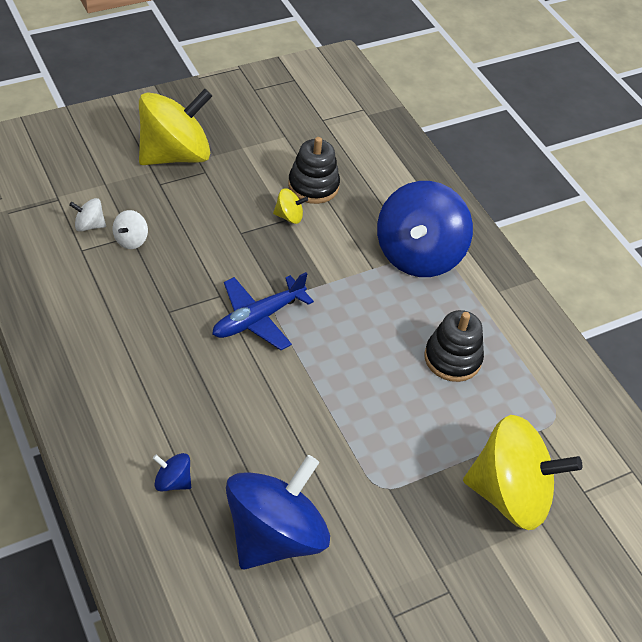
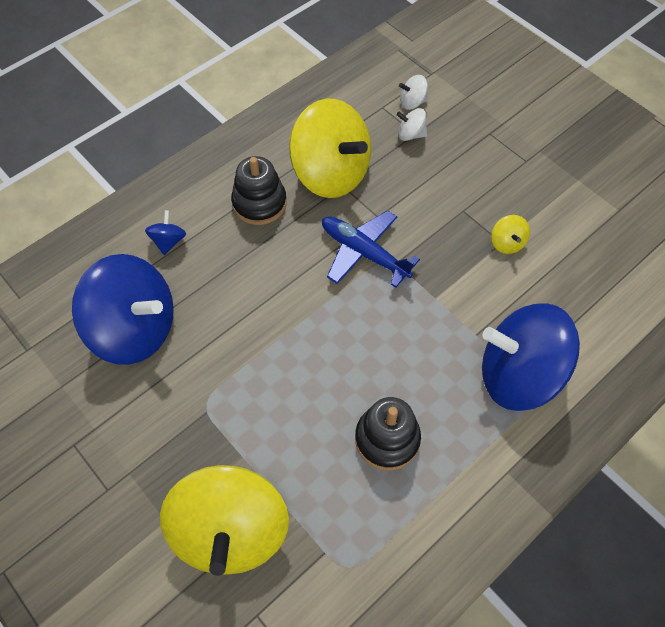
camera: 80 degrees right, 10 degrees up
white spinning top [69,198,106,232] -> white spinning top turned 90 degrees counterclockwise [399,75,428,110]
yellow spinning top [139,89,212,165] -> yellow spinning top moved to [289,99,371,198]
black stacking toy [288,137,340,204] -> black stacking toy moved to [231,156,287,225]

